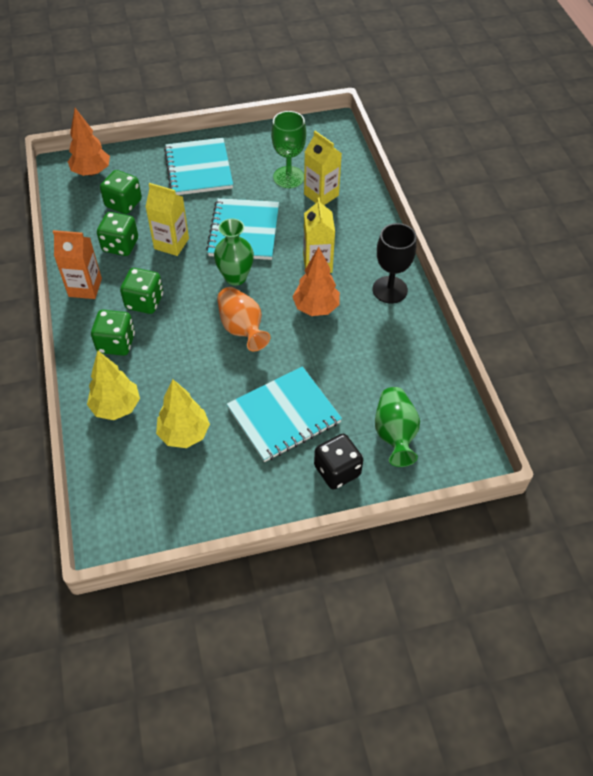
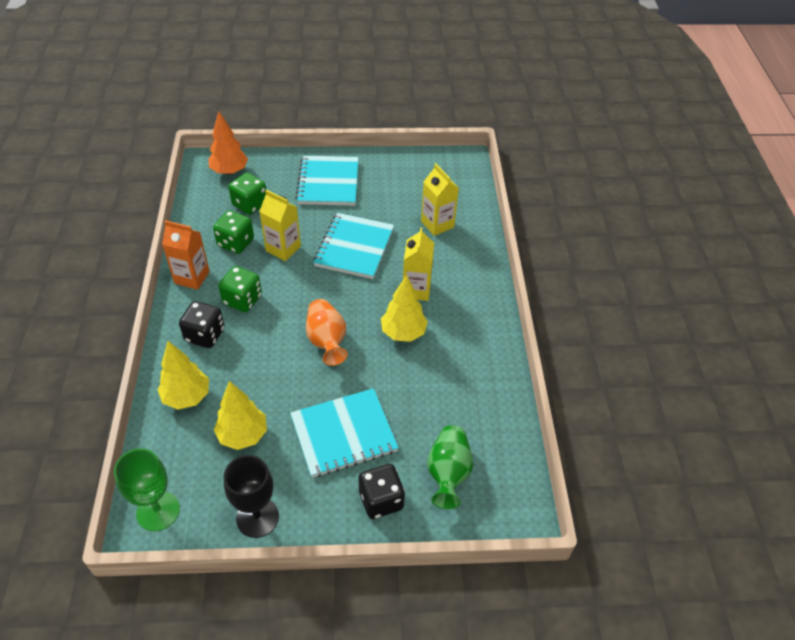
camera: 10 degrees right, 5 degrees down
green dice [91,310,135,356] -> black dice [179,301,224,348]
green vase [214,218,254,286] -> none
green goblet [271,111,306,188] -> green goblet moved to [114,448,180,531]
orange tree [292,247,340,316] -> yellow tree [381,275,428,342]
black goblet [373,223,416,304] -> black goblet moved to [224,455,279,538]

